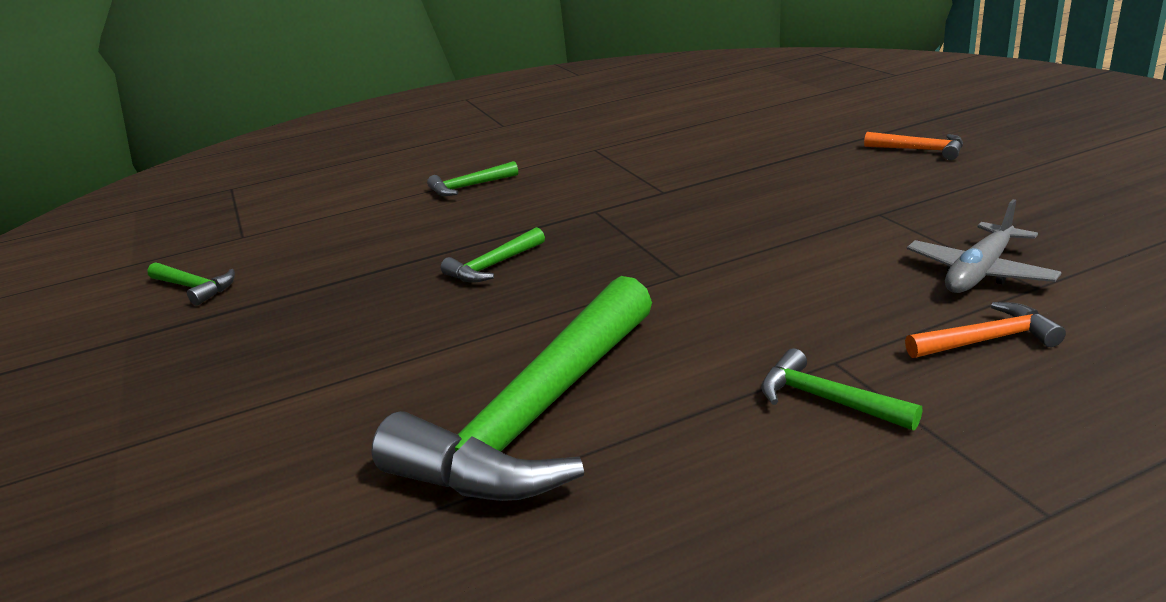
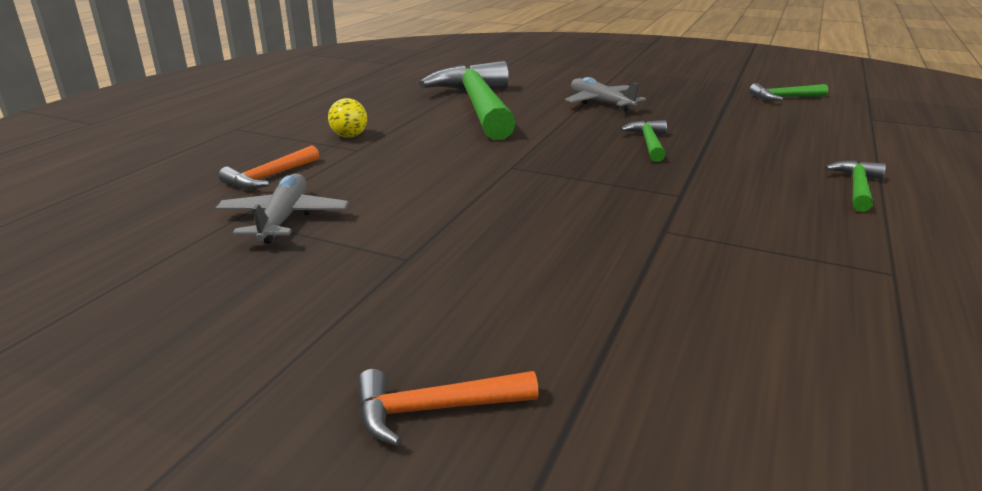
camera: 135 degrees right, 0 degrees up
green hammer [761,348,922,431] -> yellow ball [328,98,367,138]
none -> grey plane [565,77,646,112]

